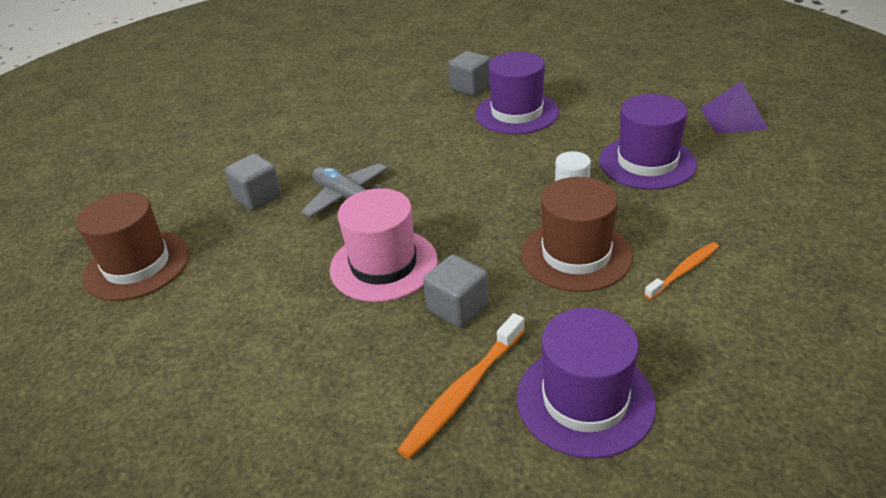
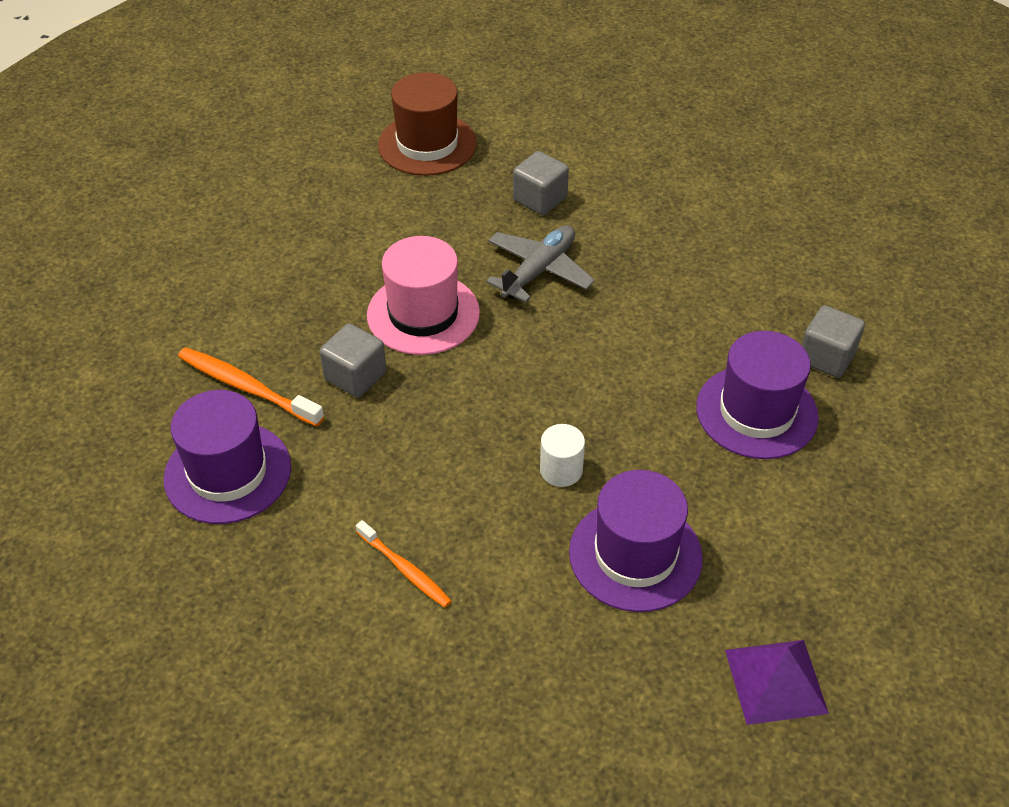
camera: 80 degrees right, 10 degrees up
brown hat [521,177,633,292] -> none

